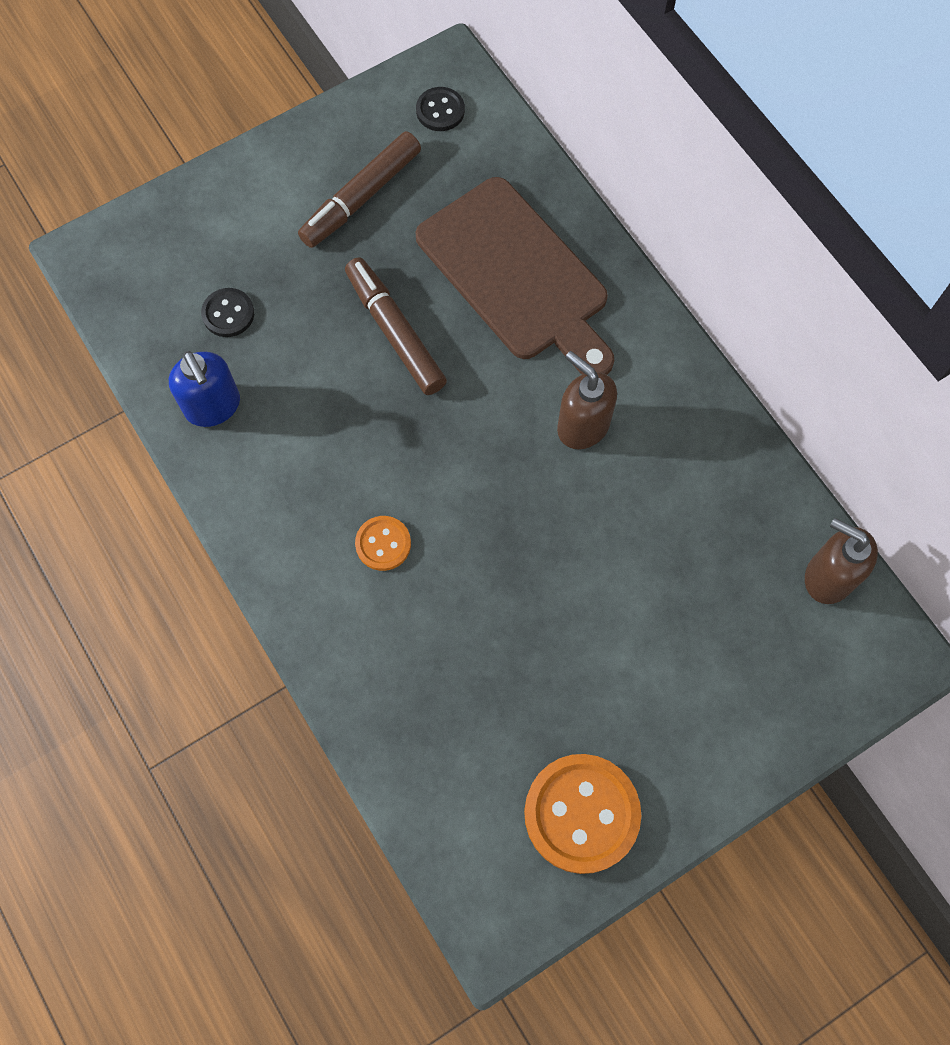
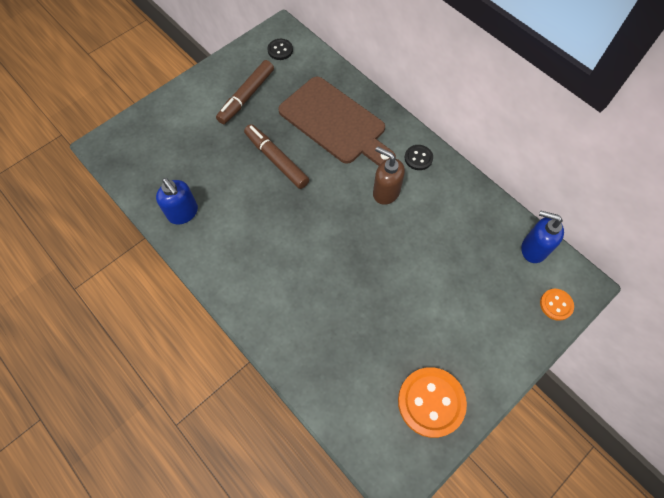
camera: 10 degrees left, 5 degrees down
black button [201,288,254,337] -> black button moved to [405,145,433,170]
orange button [355,516,411,571] -> orange button moved to [540,289,574,321]
brown soap dispenser [805,518,878,604] -> blue soap dispenser [521,211,564,263]

